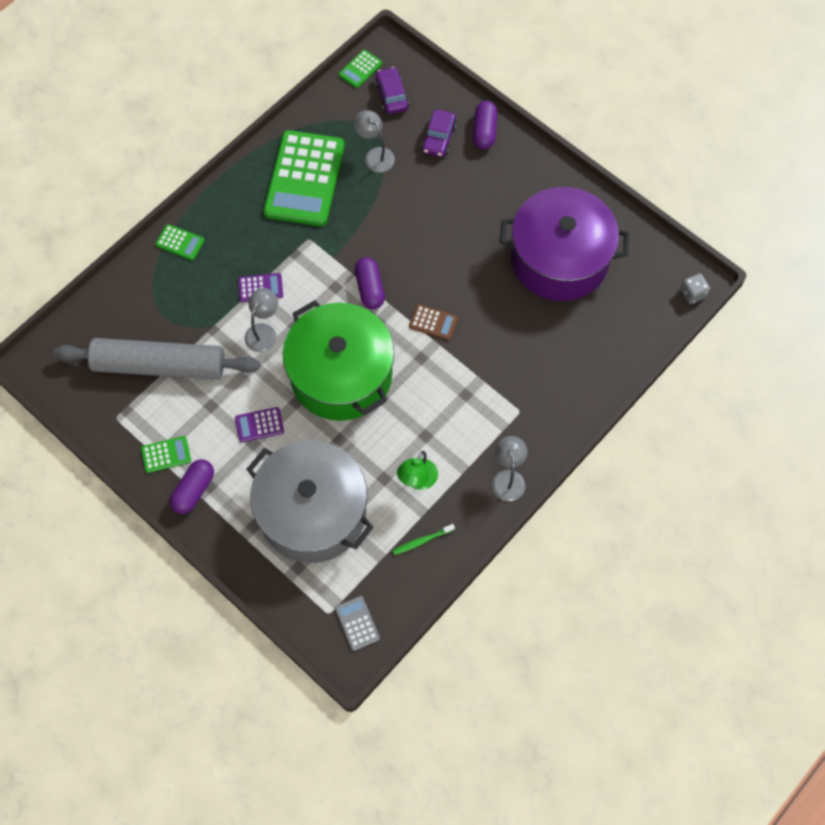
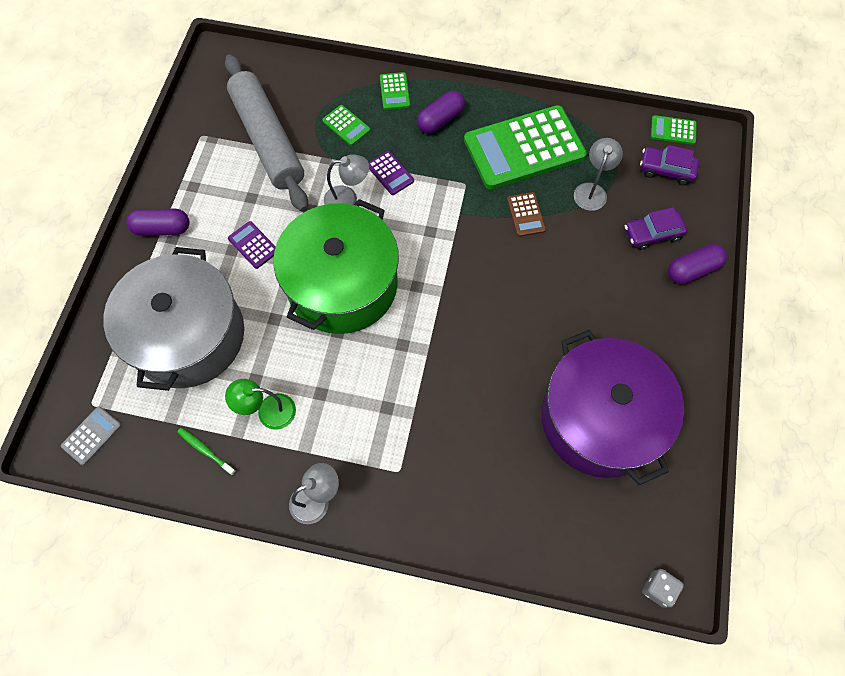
camera: 60 degrees right, 0 degrees up
green calculator [141,436,191,473] -> green calculator moved to [322,105,370,146]
purple capsule [355,257,385,309] -> purple capsule moved to [417,91,465,134]
purple car [375,67,409,114] -> purple car turned 120 degrees counterclockwise [640,145,700,185]
brown calculator [409,304,458,340] -> brown calculator moved to [507,192,546,237]

